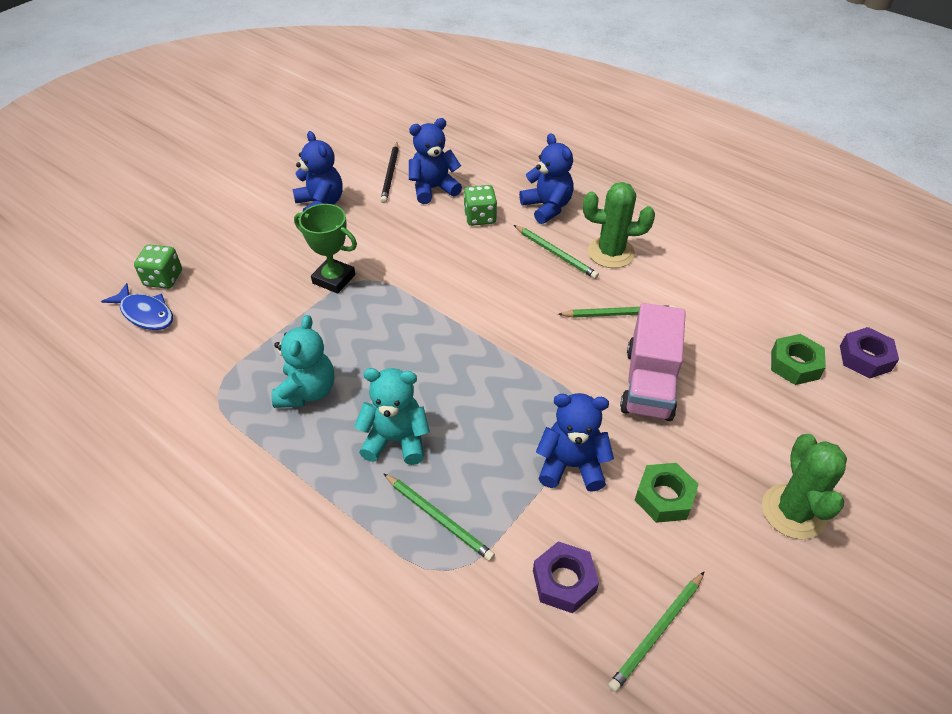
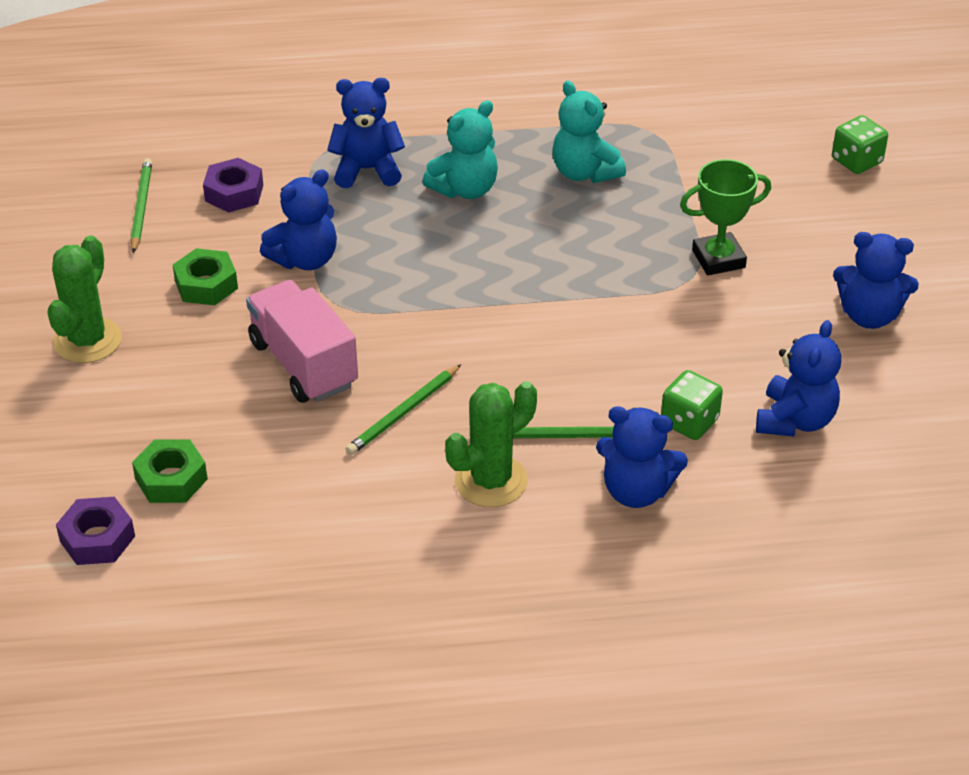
camera: 135 degrees right, 5 degrees down
blue fish [101,283,173,330] -> none
black pencil [380,143,399,203] -> none
green pencil [383,473,495,561] -> blue teddy bear [327,78,405,188]
green cactus [762,434,847,540] -> green cactus turned 60 degrees clockwise [47,235,122,363]

